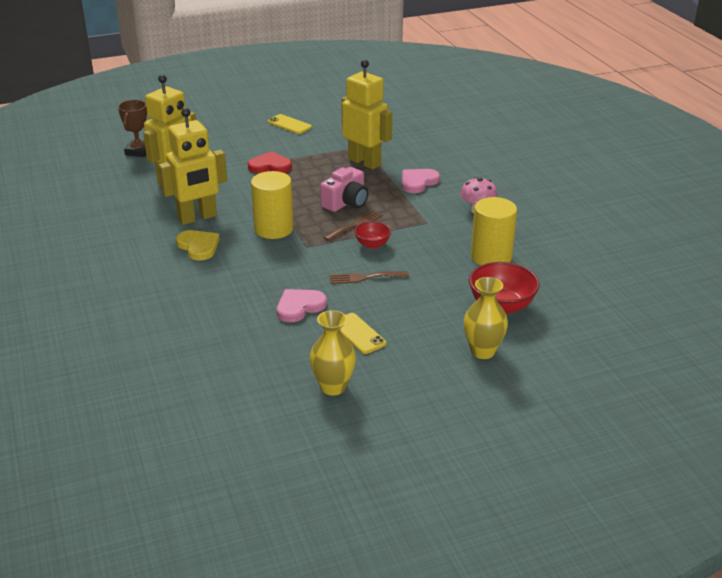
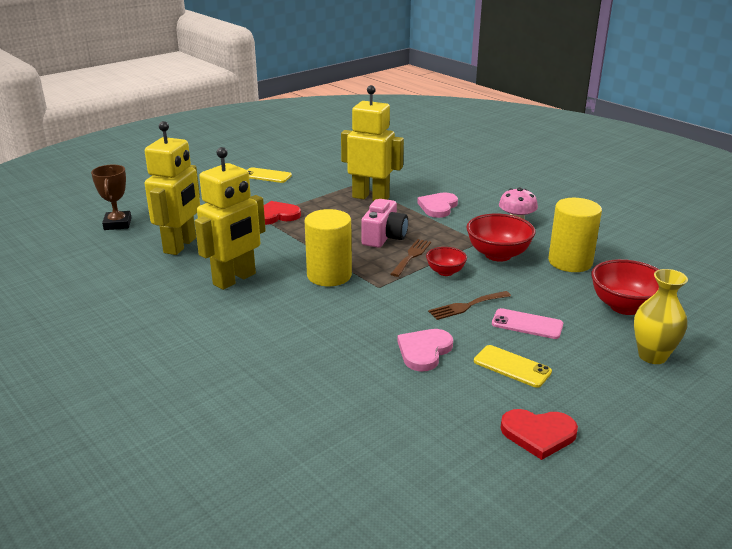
camera: 20 degrees left, 5 degrees down
yellow heart [176,230,220,260] -> none
yellow vase [310,310,356,396] -> red heart [500,409,578,460]
none -> red bowl [466,214,535,262]
none -> pink phone [492,308,563,339]

